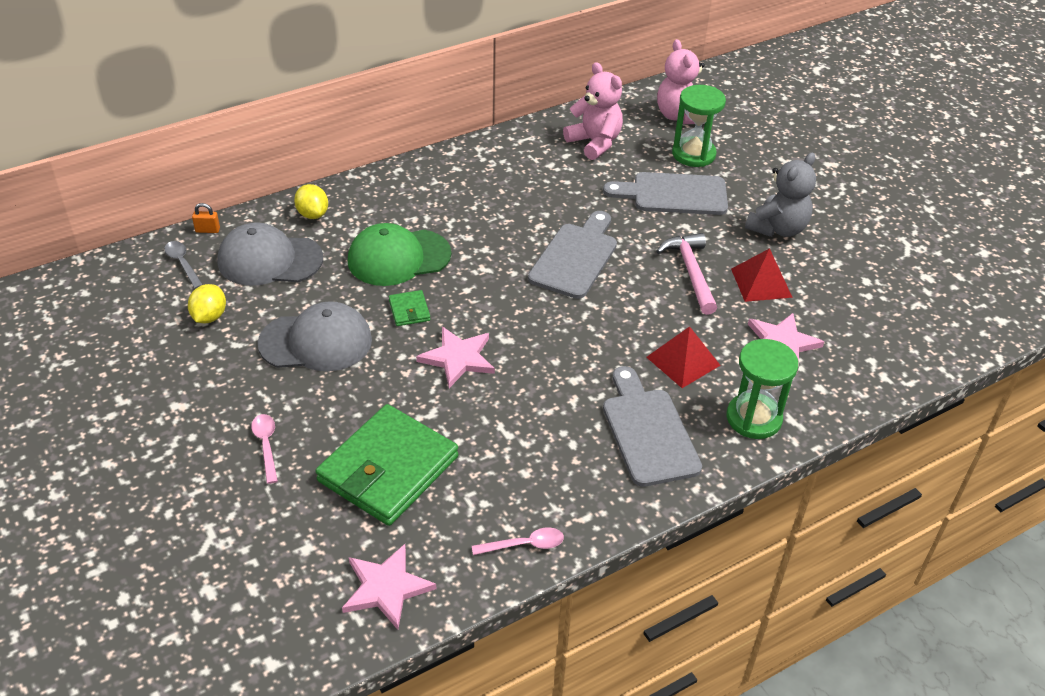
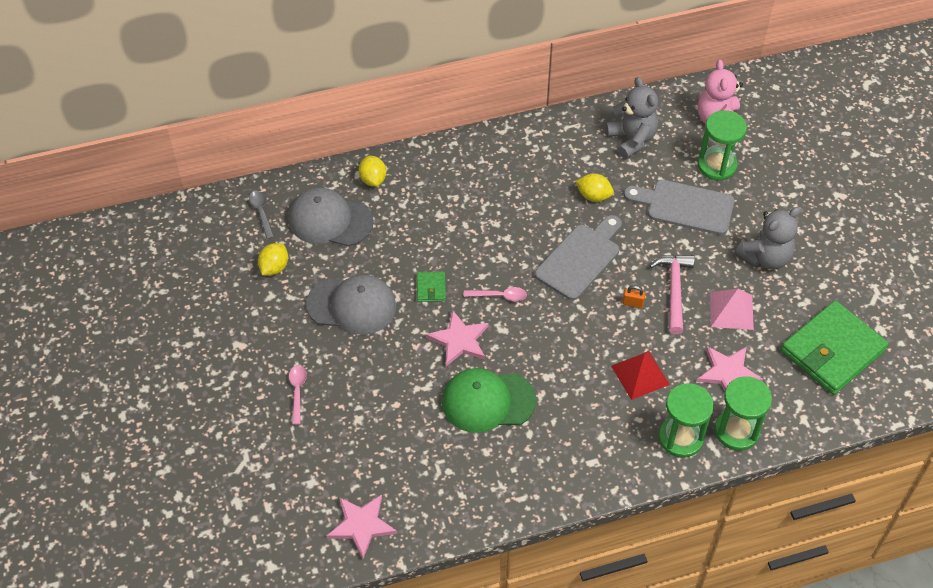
camera: 15 degrees right, 10 degrees up
orange padlock [192,203,220,233] -> orange padlock moved to [622,286,646,308]
green wallet [316,404,458,526] -> green wallet moved to [781,300,889,395]
green cap [348,223,451,286] -> green cap moved to [442,368,536,433]
pink spoon [472,527,564,555] -> pink spoon moved to [464,287,527,301]
pink teddy bear [563,62,623,160] -> grey teddy bear [605,77,658,159]
grey cutting board [603,366,702,487] -> none
red pyramid [731,248,793,302] -> pink pyramid [710,289,754,330]
none -> yellow lemon [575,173,614,202]
none -> green hourglass [715,376,772,451]

